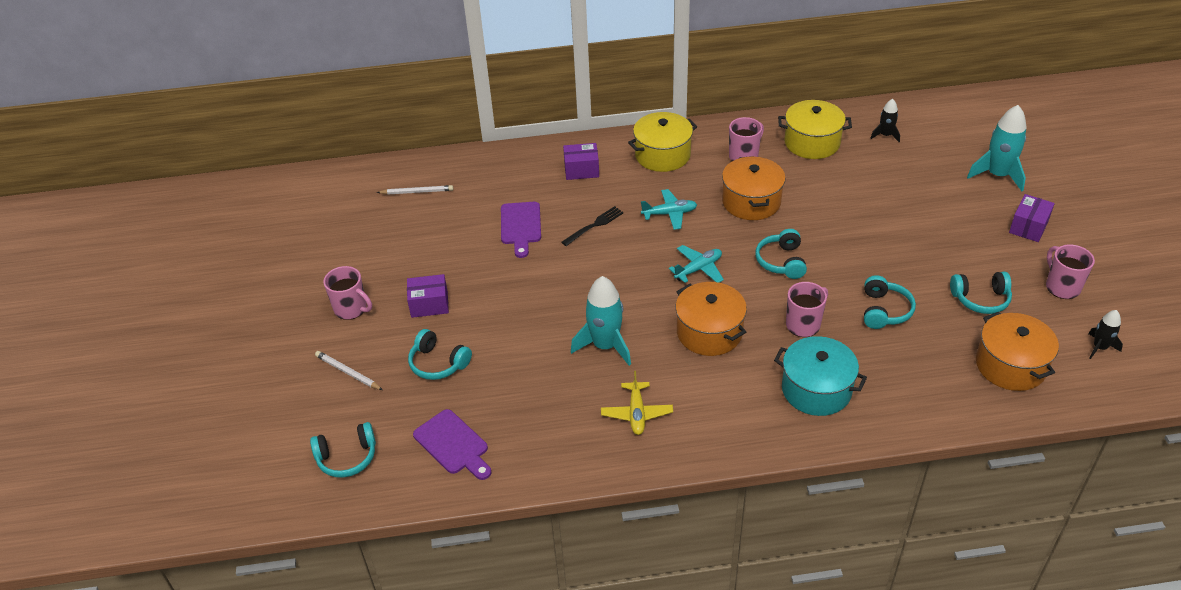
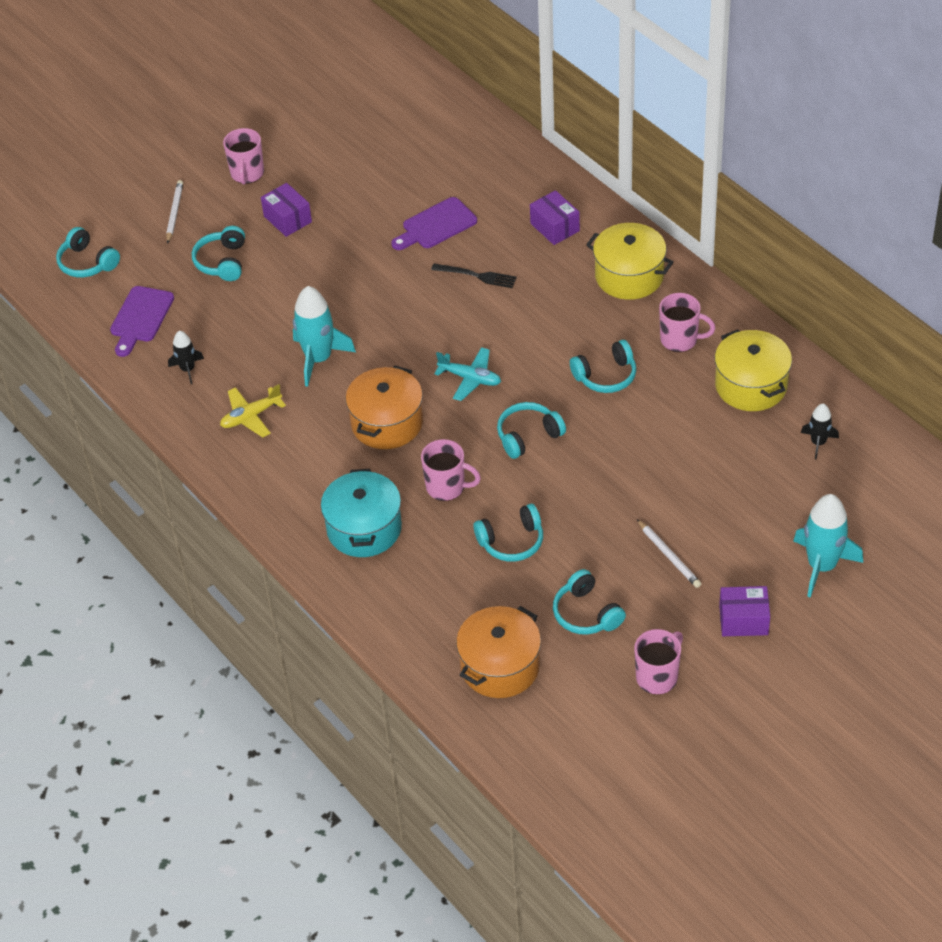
camera: 60 degrees right, 5 degrees up
white pencil [377,185,453,195] -> white pencil moved to [637,519,701,588]
turquoise plane [641,189,697,230] -> none
orange pot [722,156,786,220] -> turquoise headphones [570,340,636,393]
black rocket [1088,310,1123,359] -> black rocket moved to [168,331,204,384]

